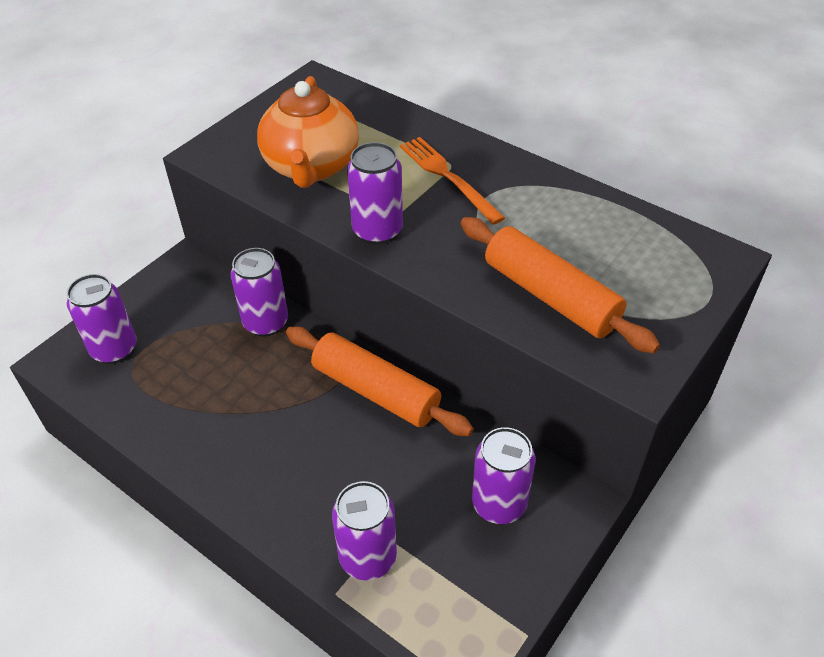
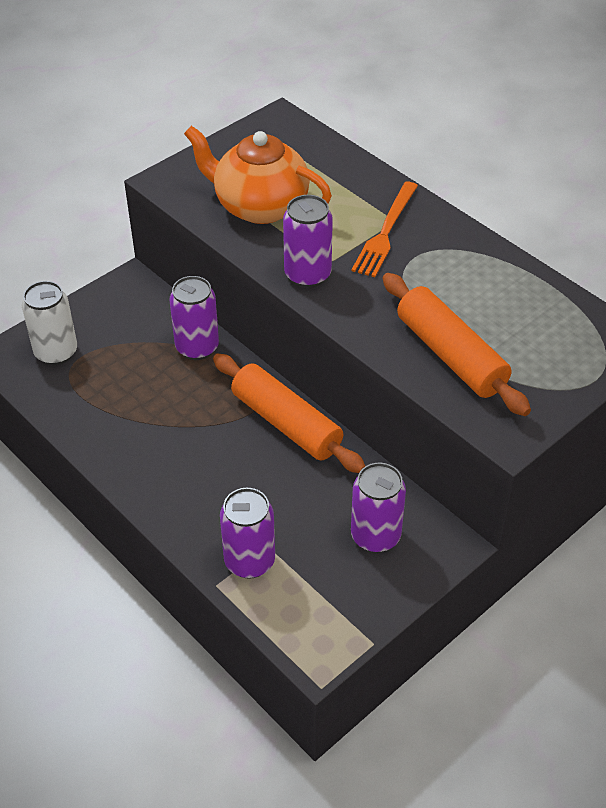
camera: 10 degrees right, 0 degrees up
purple can [67,274,137,364] -> white can [22,281,77,365]
orange teapot [257,76,359,188] -> orange teapot turned 105 degrees clockwise [184,126,332,224]
orange fork [400,137,505,225] -> orange fork turned 135 degrees counterclockwise [351,182,418,277]

